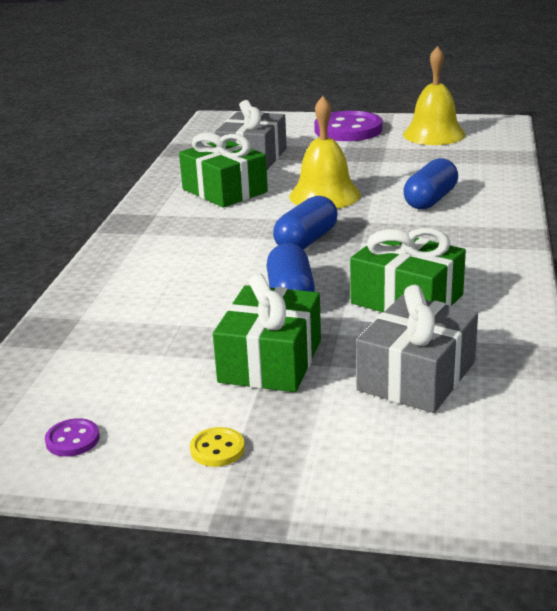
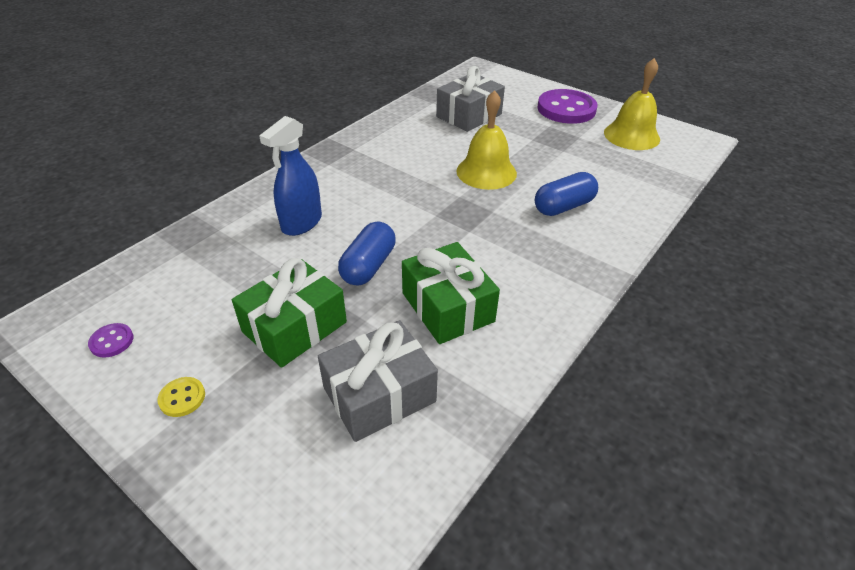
camera: 25 degrees right, 15 degrees up
green gift [179,132,268,208] -> none
blue capsule [273,196,338,250] -> none
none -> blue spray bottle [259,116,322,236]

